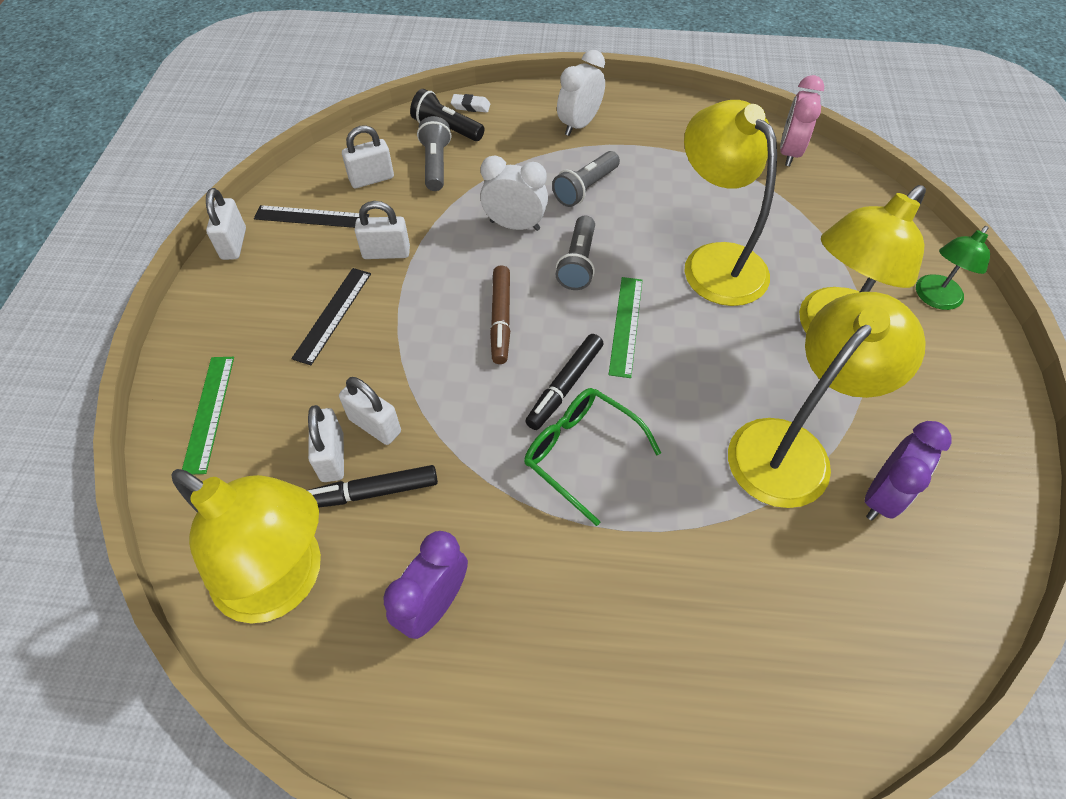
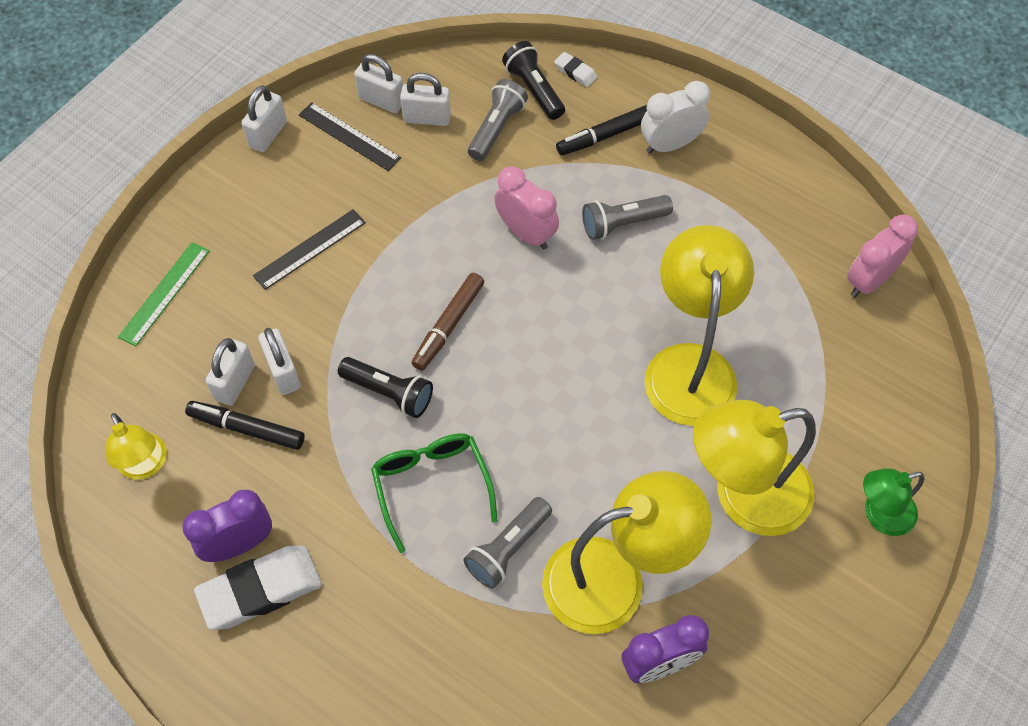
camera: 30 degrees right, 5 degrees up
yellow lamp [171,469,321,623] -> yellow lamp [106,413,167,480], size x0.54
white padlock [355,201,410,259] -> white padlock moved to [354,54,403,113]
white clock [480,155,548,231] -> pink clock [494,166,559,249]
black marker [525,334,604,430] -> black marker moved to [556,105,647,156]
grey flashlight [556,215,595,290] -> grey flashlight moved to [463,497,552,588]
green ruler [609,277,643,378] -> none
none -> white eraser [194,546,322,630]
none -> black flashlight [338,357,433,418]

